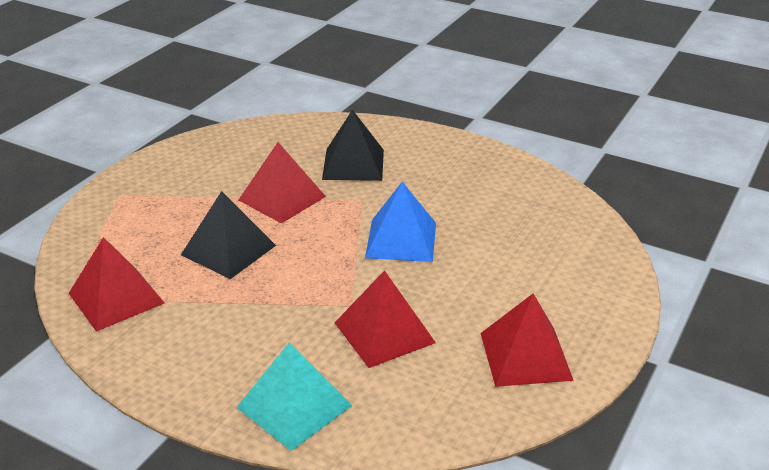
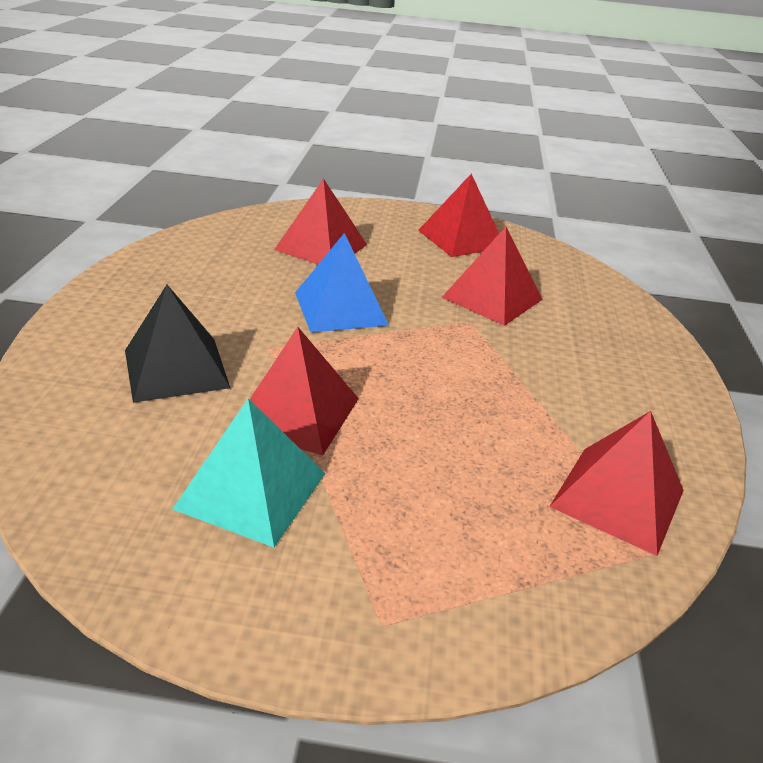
camera: 115 degrees left, 0 degrees up
black pyramid [181,191,276,279] -> none
turquoise pyramid [236,342,353,451] -> turquoise pyramid moved to [172,399,326,547]
none -> red pyramid [274,178,367,264]

